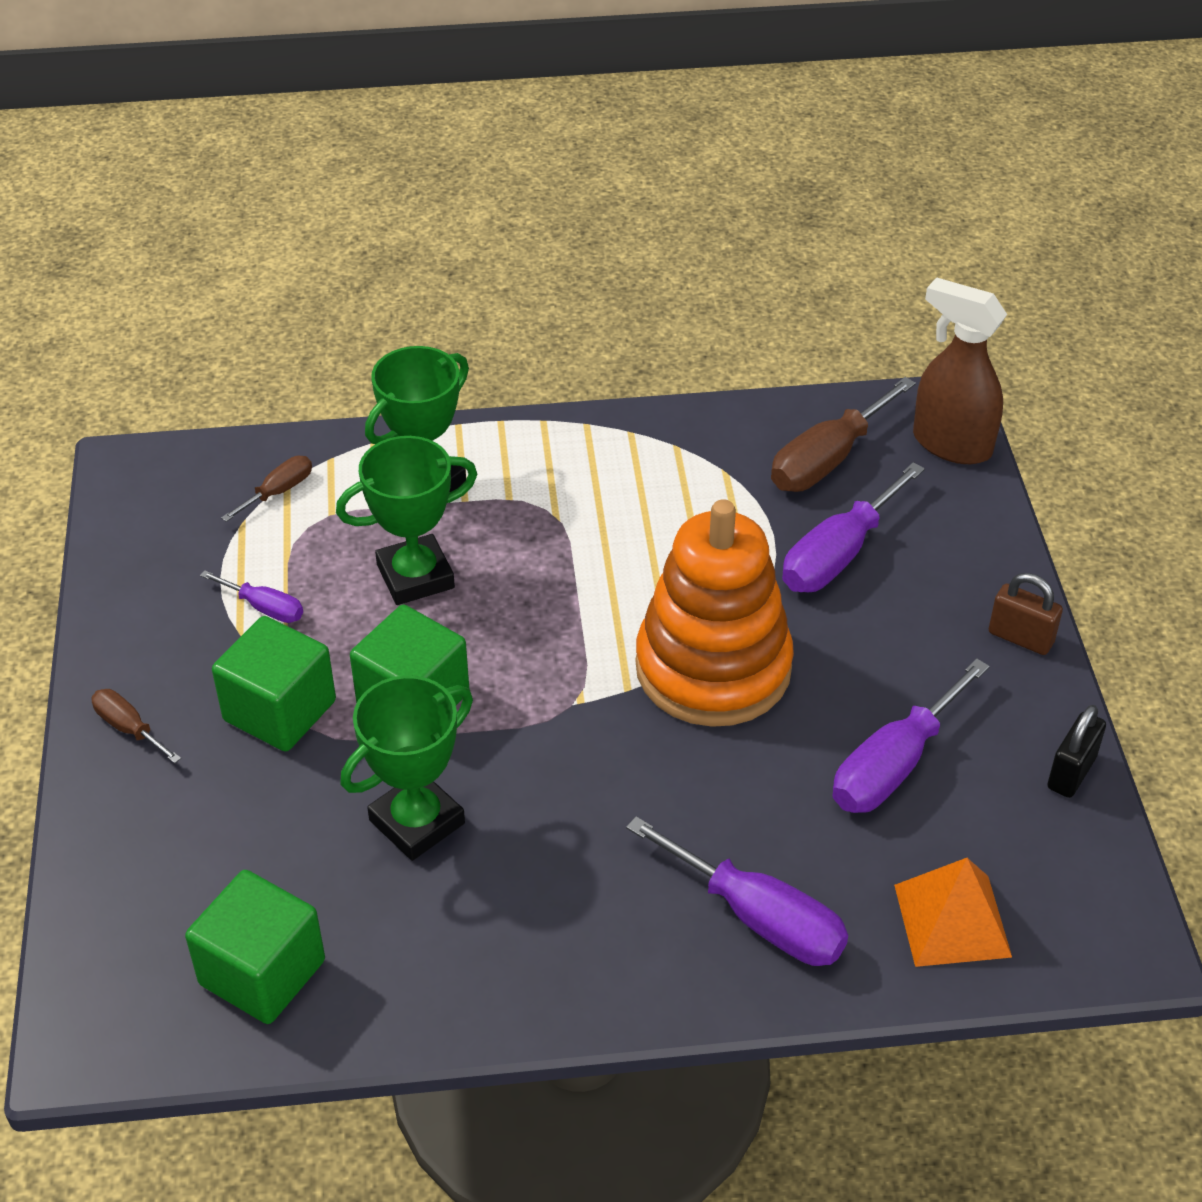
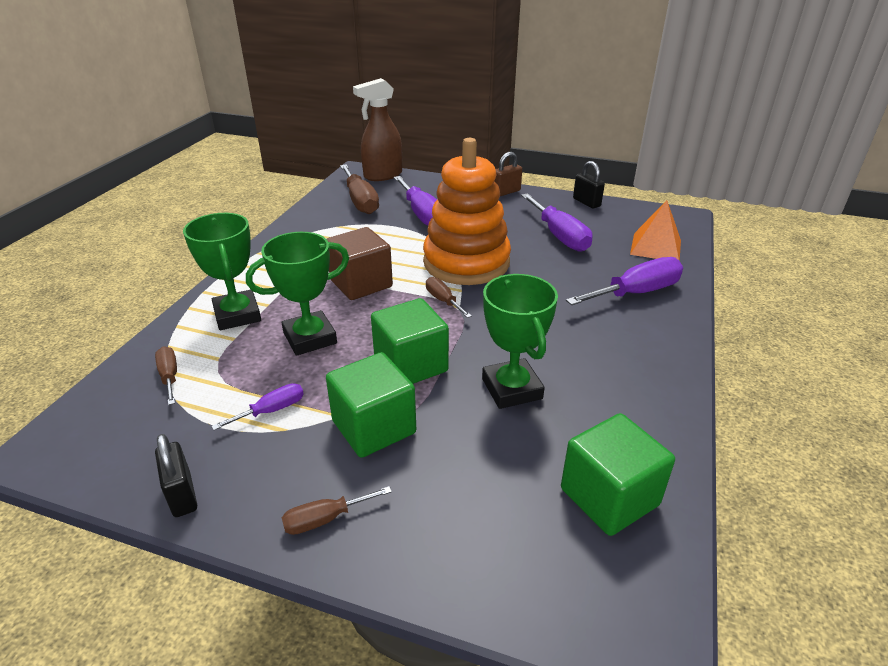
camera: 65 degrees left, 10 degrees down
green trophy [336,436,478,605] -> green trophy turned 60 degrees clockwise [246,232,349,356]
none -> black padlock [155,434,197,517]
none -> brown cube [327,227,393,300]
none -> brown screwdriver [426,277,472,318]

